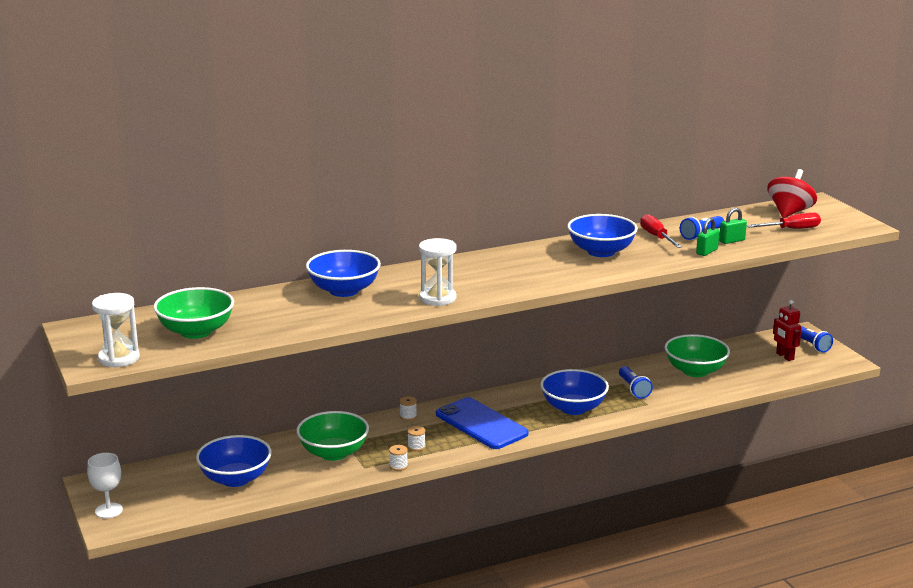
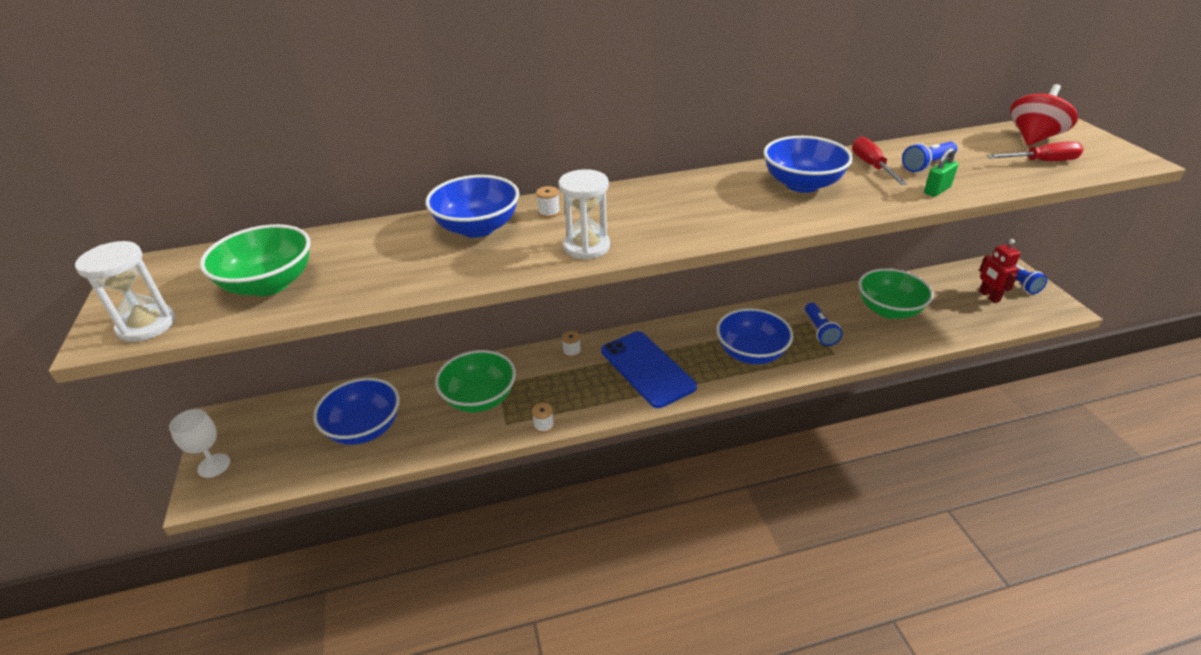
camera: 10 degrees right, 15 degrees up
white spool [407,426,426,451] -> white spool moved to [536,186,560,218]
green padlock [719,208,747,244] -> none

